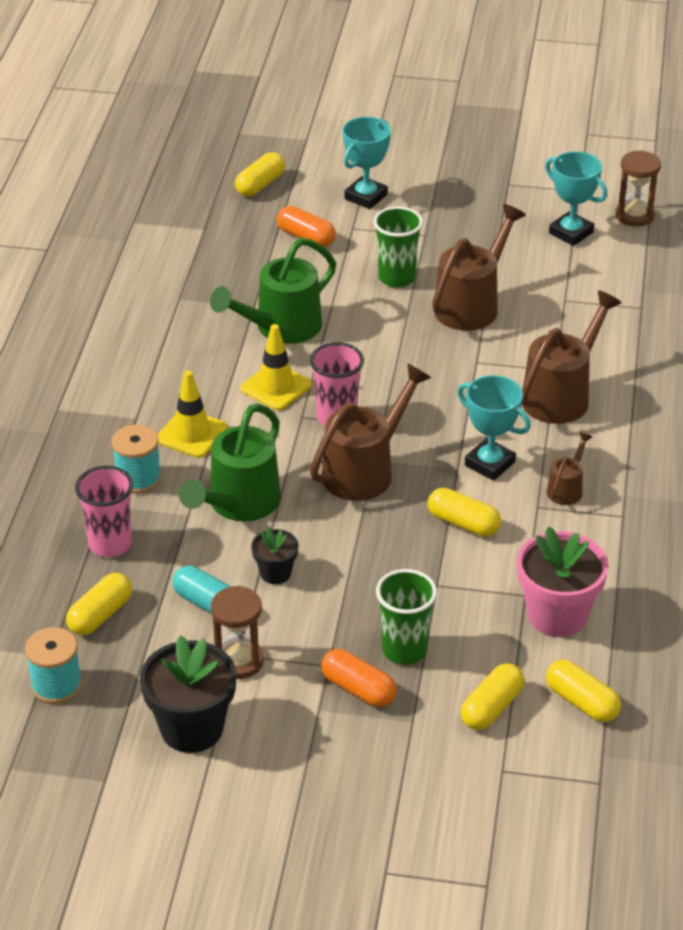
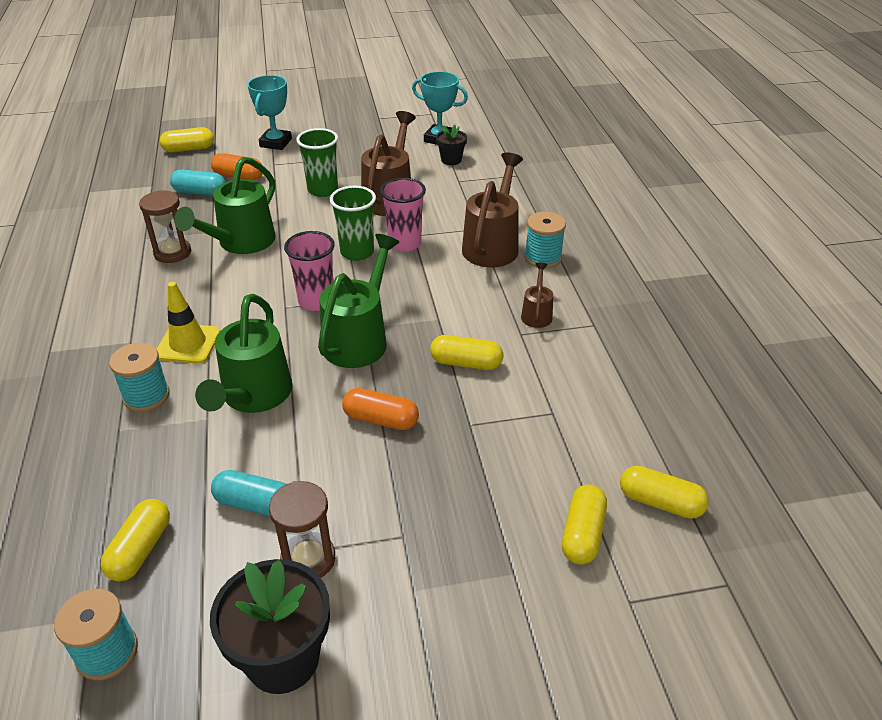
camera: 20 degrees left, 0 degrees up
pink cup [75,466,133,557] -> pink cup moved to [380,178,426,252]
yellow capsule [235,152,285,197] -> yellow capsule turned 60 degrees clockwise [160,127,214,152]
yellow traffic cone [241,324,312,410] -> none
black flower pot [251,527,298,584] -> black flower pot moved to [436,125,467,165]
brown watering can [310,363,431,501] -> green watering can [318,234,400,368]
orange capsule [321,649,397,707] -> orange capsule moved to [342,388,419,430]
green cup [376,569,437,665] -> green cup moved to [330,186,376,261]
turquoise trophy [457,375,531,481] -> none
pink flower pot [517,527,608,637] -> none
brown hourglass [615,150,661,227] -> brown hourglass moved to [139,190,191,263]
none -> turquoise capsule [170,170,226,196]
none -> turquoise spool [525,212,566,269]

